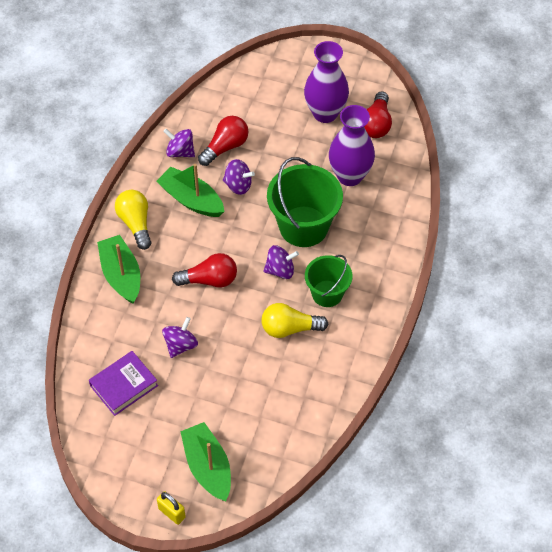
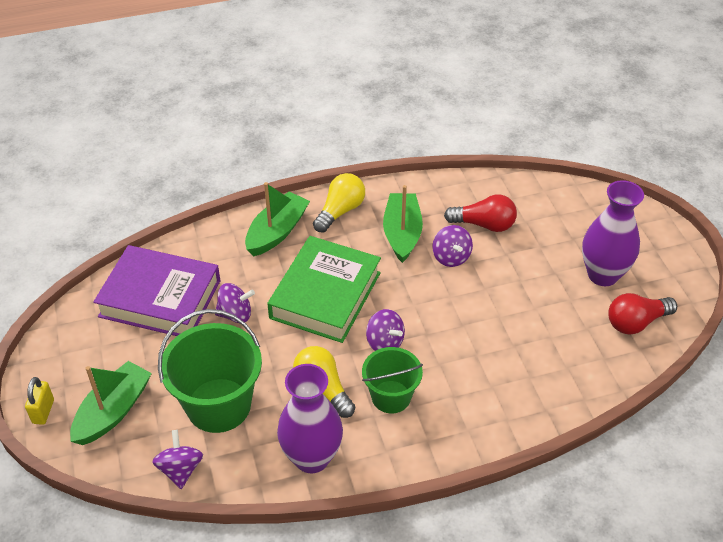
camera: 55 degrees right, 10 degrees down
purple book [89,351,158,416] -> purple book [93,245,221,336], size x1.66
purple spinning top [163,129,195,157] -> purple spinning top moved to [152,430,203,489]
red light bulb [172,253,237,288] -> green book [267,236,381,343]
green bucket [267,157,343,247] -> green bucket moved to [158,309,262,433]
purple vase [329,105,375,186] -> purple vase moved to [277,364,343,473]

